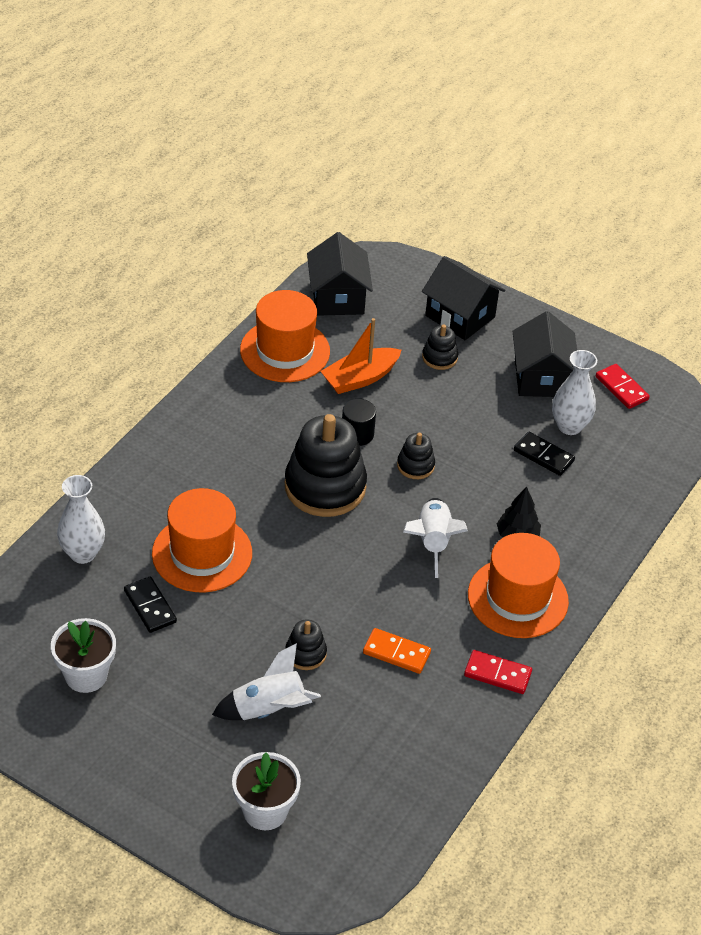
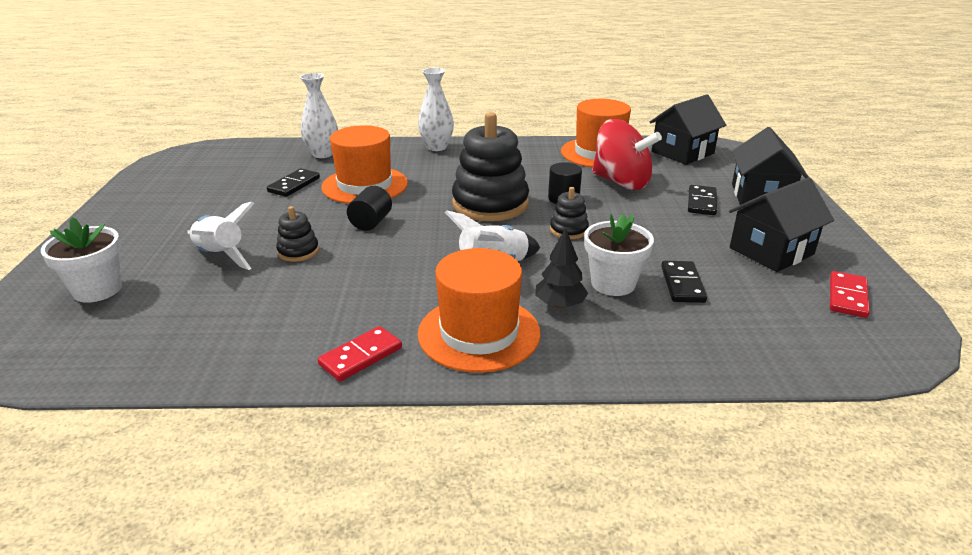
camera: 60 degrees right, 15 degrees down
white flower pot [51,618,116,693] -> white flower pot moved to [584,214,654,296]
orange boat [321,318,401,394] -> red spinning top [592,119,662,190]
orange domino [363,628,431,674] -> none
black stacking toy [422,325,458,370] -> black domino [688,185,717,215]
red domino [464,650,532,694] -> red domino turned 60 degrees clockwise [318,326,402,382]
white vase [552,350,597,435] -> white vase moved to [418,68,454,151]
none -> black cylinder [347,186,392,231]

